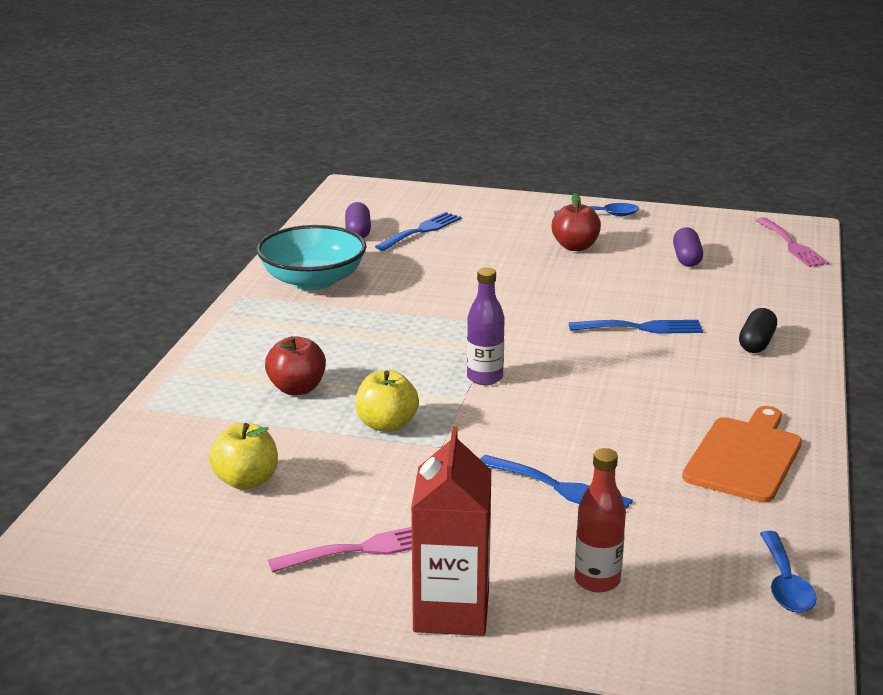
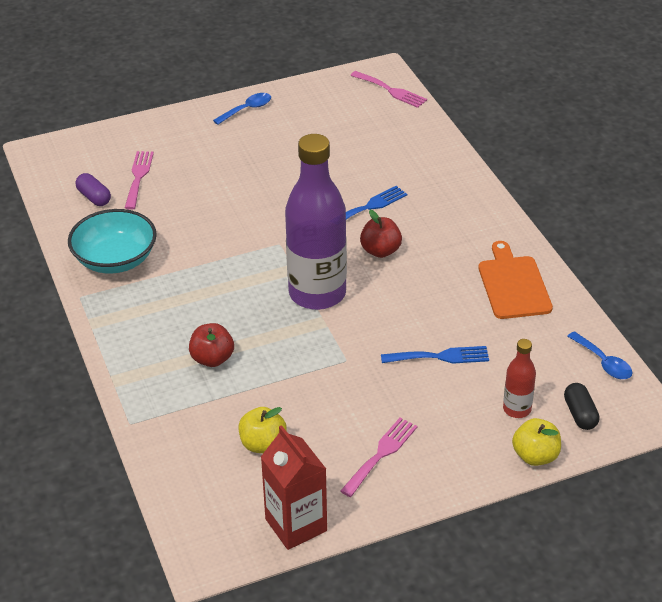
camera: 35 degrees left, 15 degrees up
yellow apple [355,370,419,432] -> yellow apple moved to [512,418,561,466]
blue fork [375,212,461,251] -> pink fork [125,151,154,210]
red carton [411,426,491,636] -> red carton moved to [261,425,327,550]
purple bottle [467,268,505,385] -> purple bottle [285,134,347,310], size x2.21
red apple [552,193,601,251] -> red apple moved to [360,210,402,258]
purple capsule [673,227,703,267] -> none
black capsule [739,308,777,353] -> black capsule moved to [564,383,599,430]

